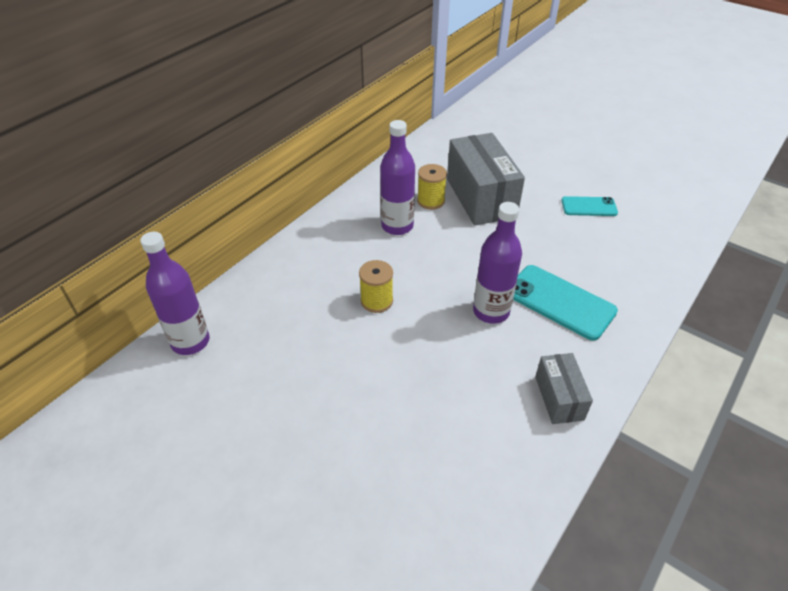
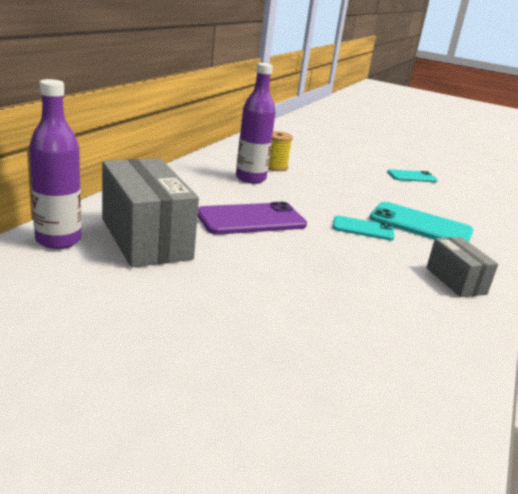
camera: 15 degrees left, 20 degrees down
yellow spool [359,260,393,313] -> purple phone [198,202,307,235]
grey box [447,133,525,226] -> grey box moved to [102,158,199,268]
purple bottle [473,202,522,324] -> turquoise phone [333,216,394,240]

